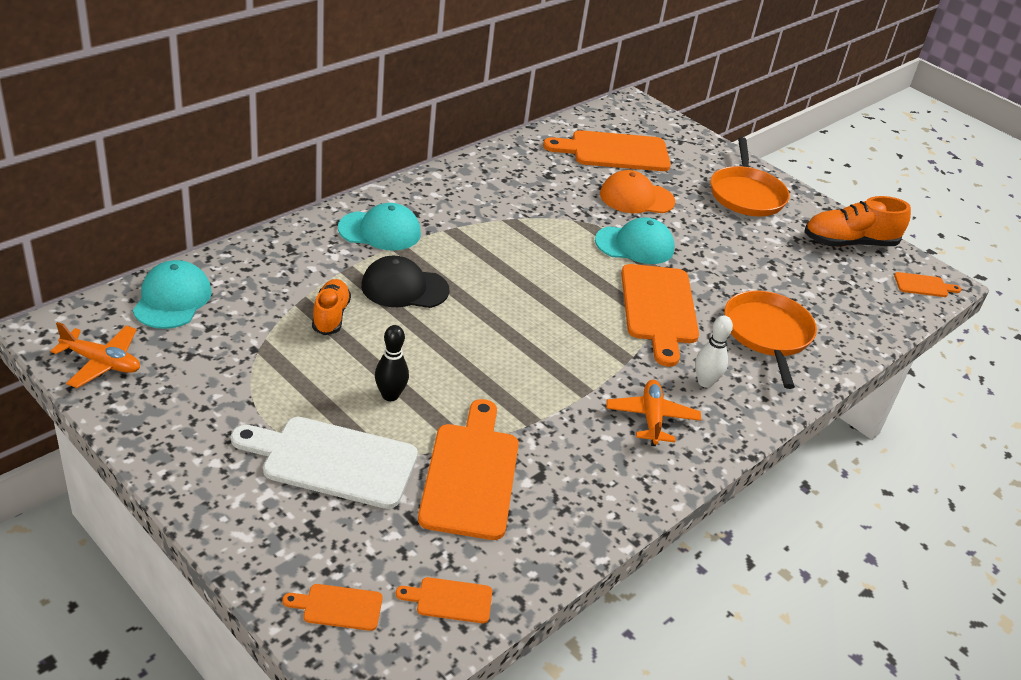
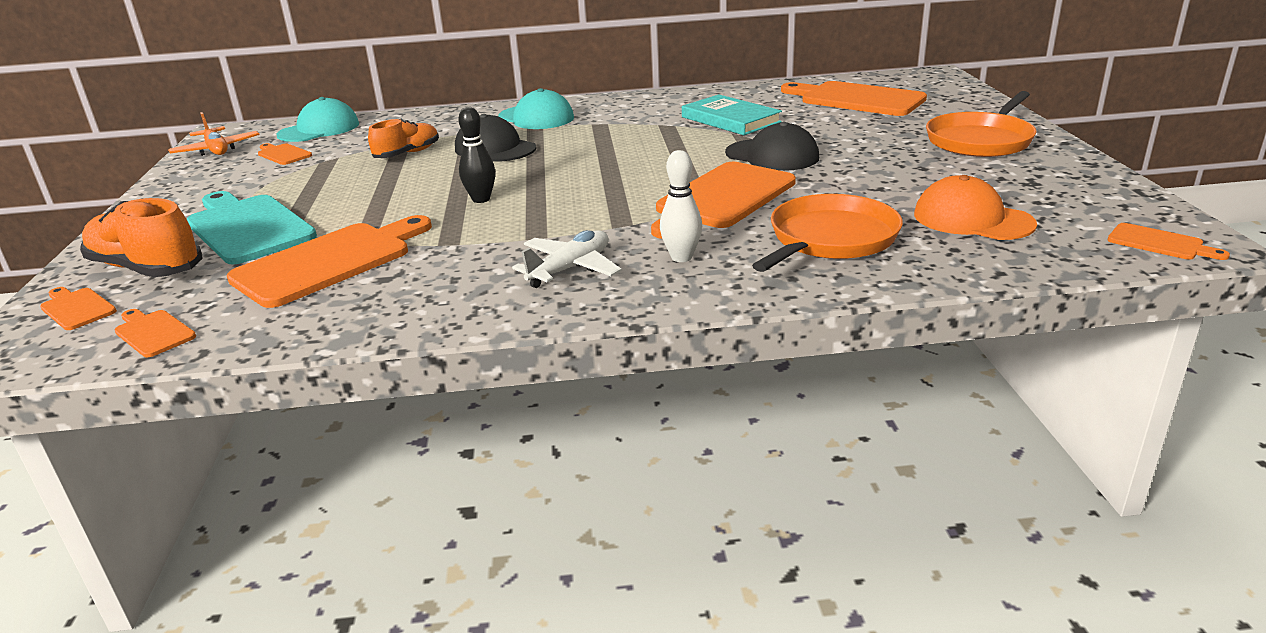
camera: 45 degrees right, 10 degrees down
white cutting board [231,417,418,509] -> turquoise cutting board [187,191,317,264]
black bowling pin [375,325,409,401] -> black bowling pin moved to [458,107,495,203]
turquoise cap [595,218,674,264] -> black cap [725,122,819,171]
orange cap [600,170,675,213] -> orange cap moved to [914,175,1037,240]
orange plane [606,380,701,446] -> white plane [512,230,622,288]
orange shoe [804,196,911,247] -> orange shoe moved to [80,198,202,277]
none -> orange cutting board [258,143,312,165]
none -> turquoise book [682,94,782,135]

